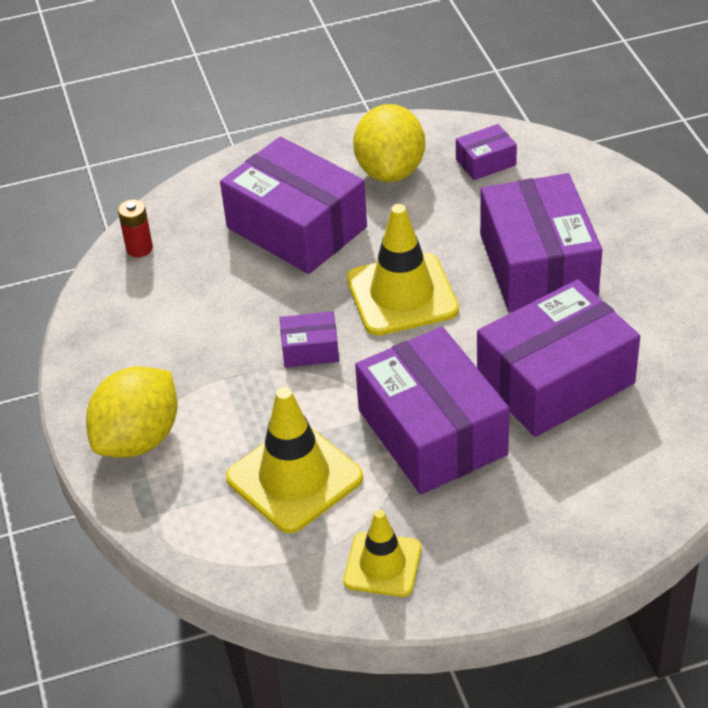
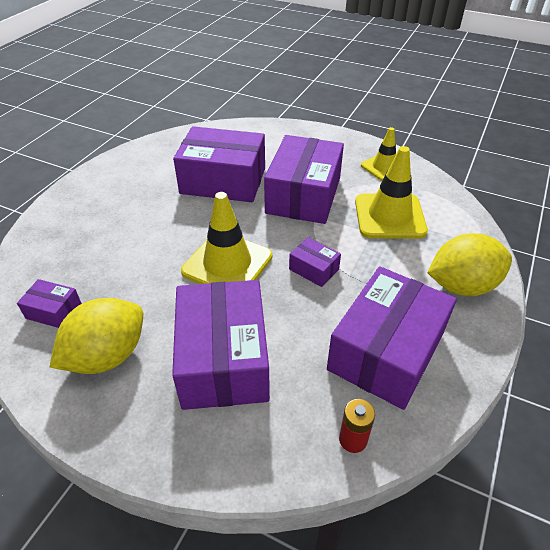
camera: 140 degrees left, 0 degrees up
purple box [480,173,602,312] -> purple box moved to [327,266,457,410]

